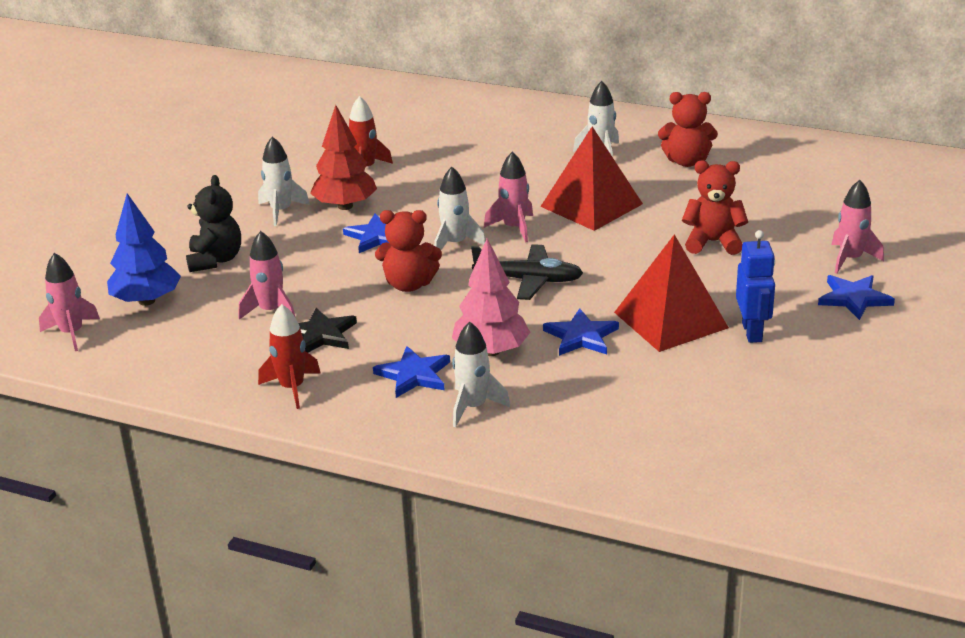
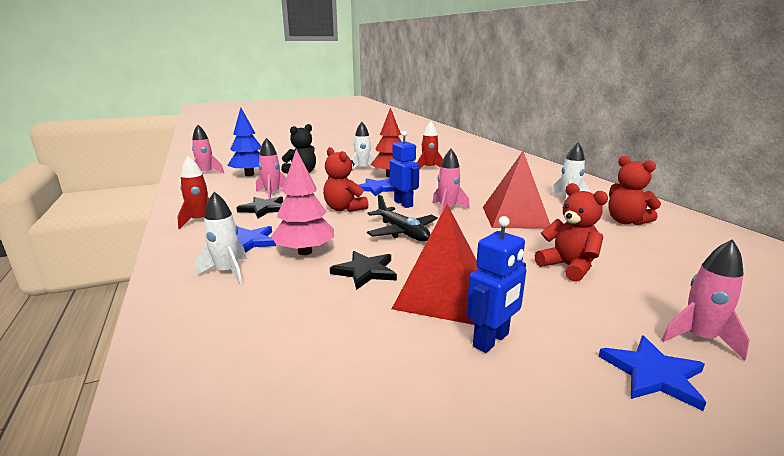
camera: 45 degrees right, 10 degrees down
white rocket [434,167,486,250] -> blue robot [390,131,419,208]
blue star [543,308,619,356] -> black star [330,251,397,290]

